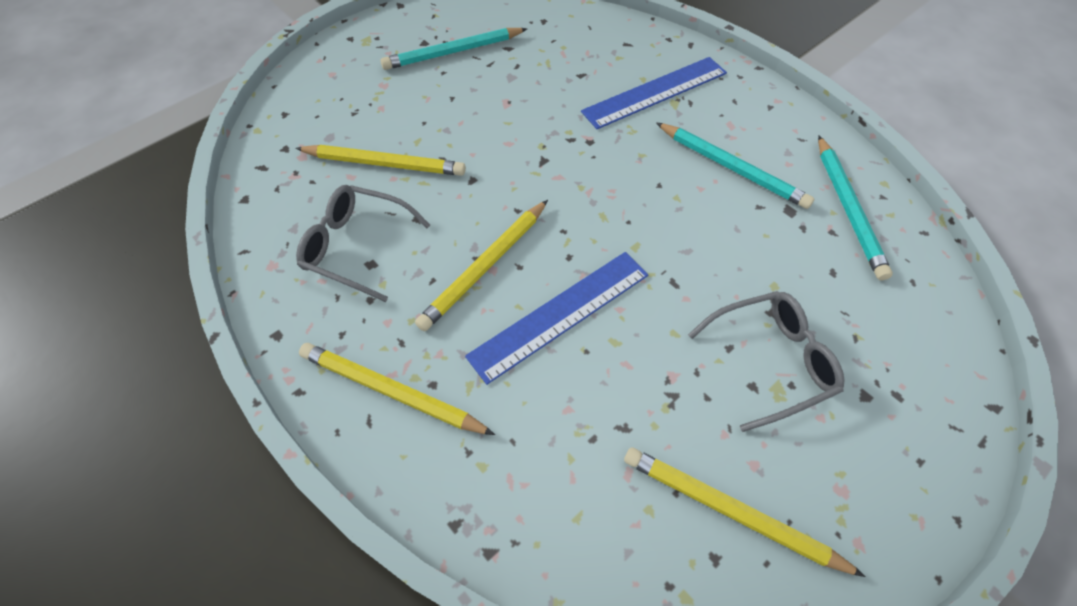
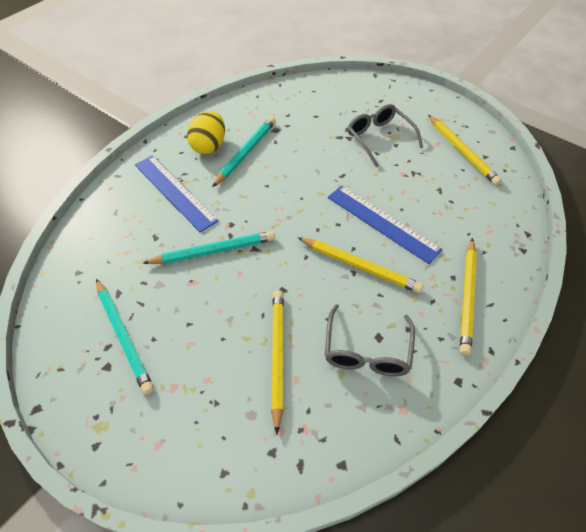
camera: 100 degrees left, 5 degrees down
yellow pencil [624,447,866,577] -> yellow pencil turned 45 degrees counterclockwise [428,115,502,186]
turquoise pencil [818,135,893,281] -> turquoise pencil moved to [143,231,275,264]
none -> yellow egg [187,111,225,154]

